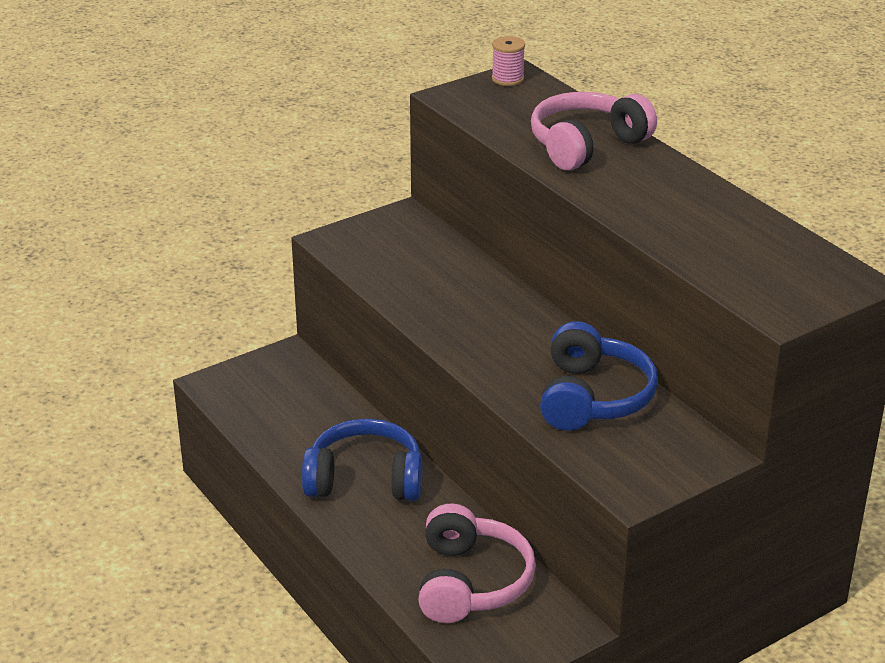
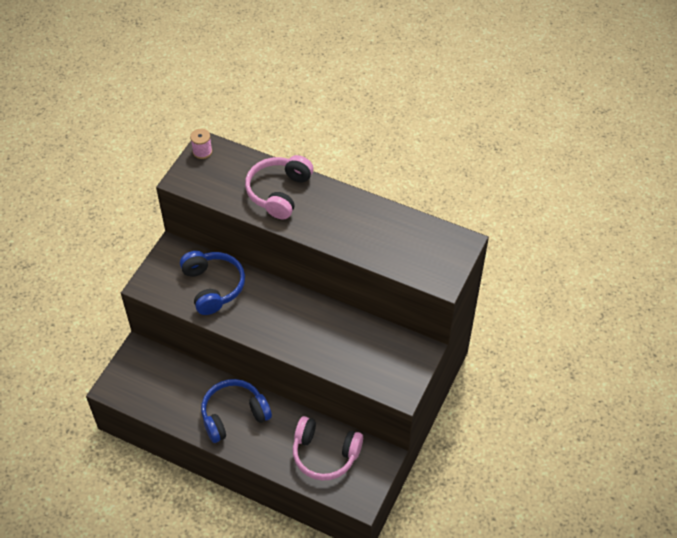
camera: 30 degrees left, 20 degrees up
pink headphones [418,504,536,623] -> pink headphones turned 135 degrees clockwise [293,416,363,481]
blue headphones [540,321,658,431] -> blue headphones moved to [180,251,245,315]

